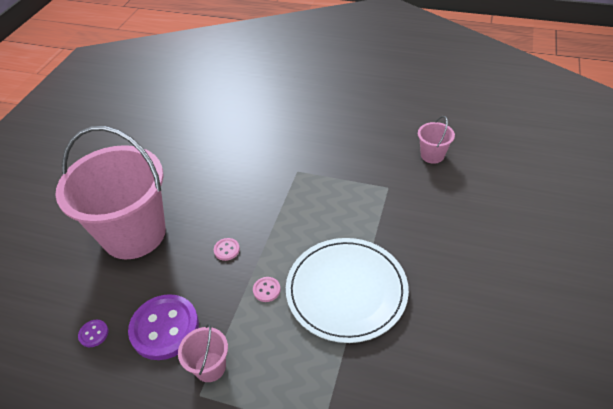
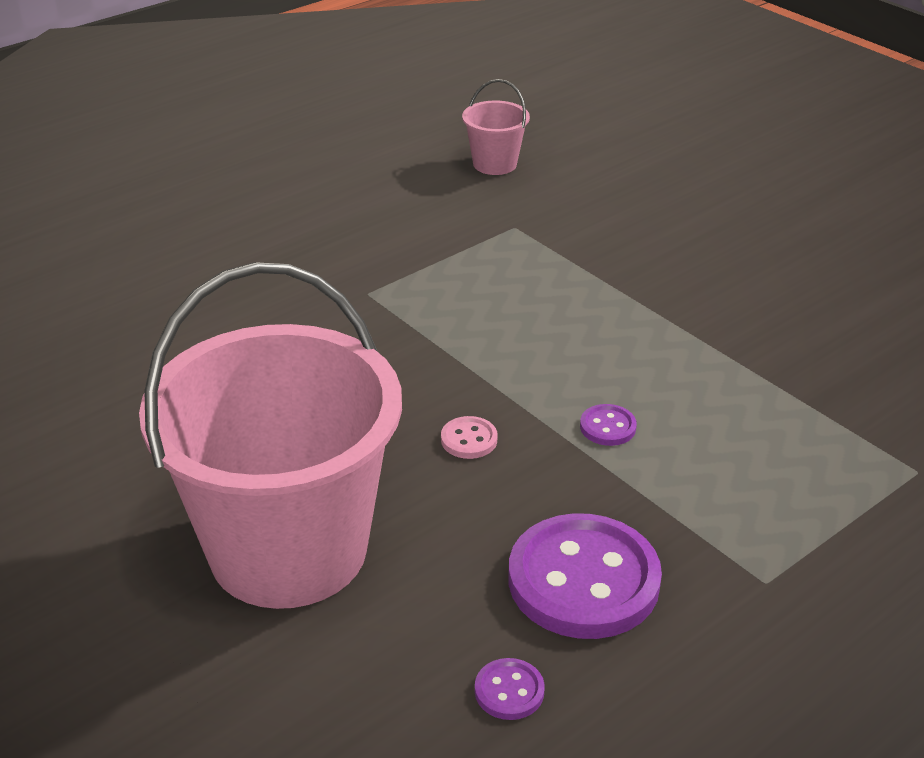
camera: 60 degrees left, 10 degrees down
pink bucket [178,323,228,382] -> none
pink button [253,277,281,302] -> purple button [580,404,637,446]
white plate [286,238,409,343] -> none

